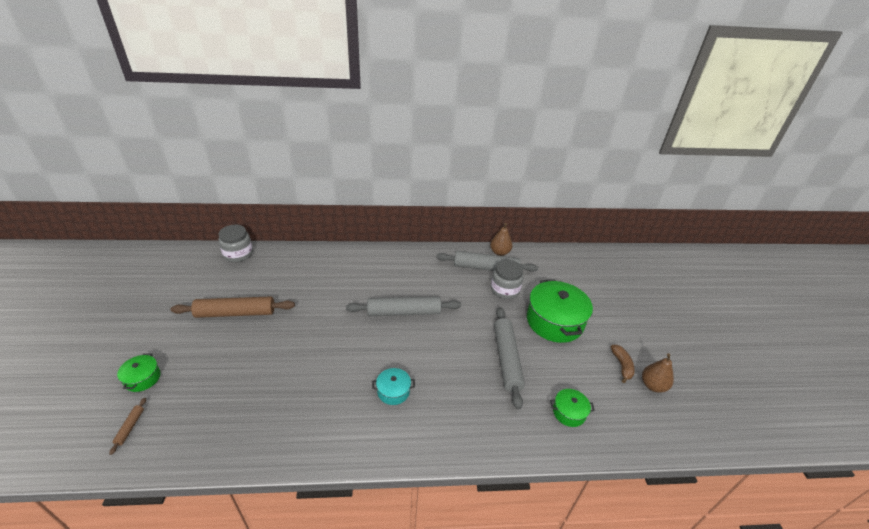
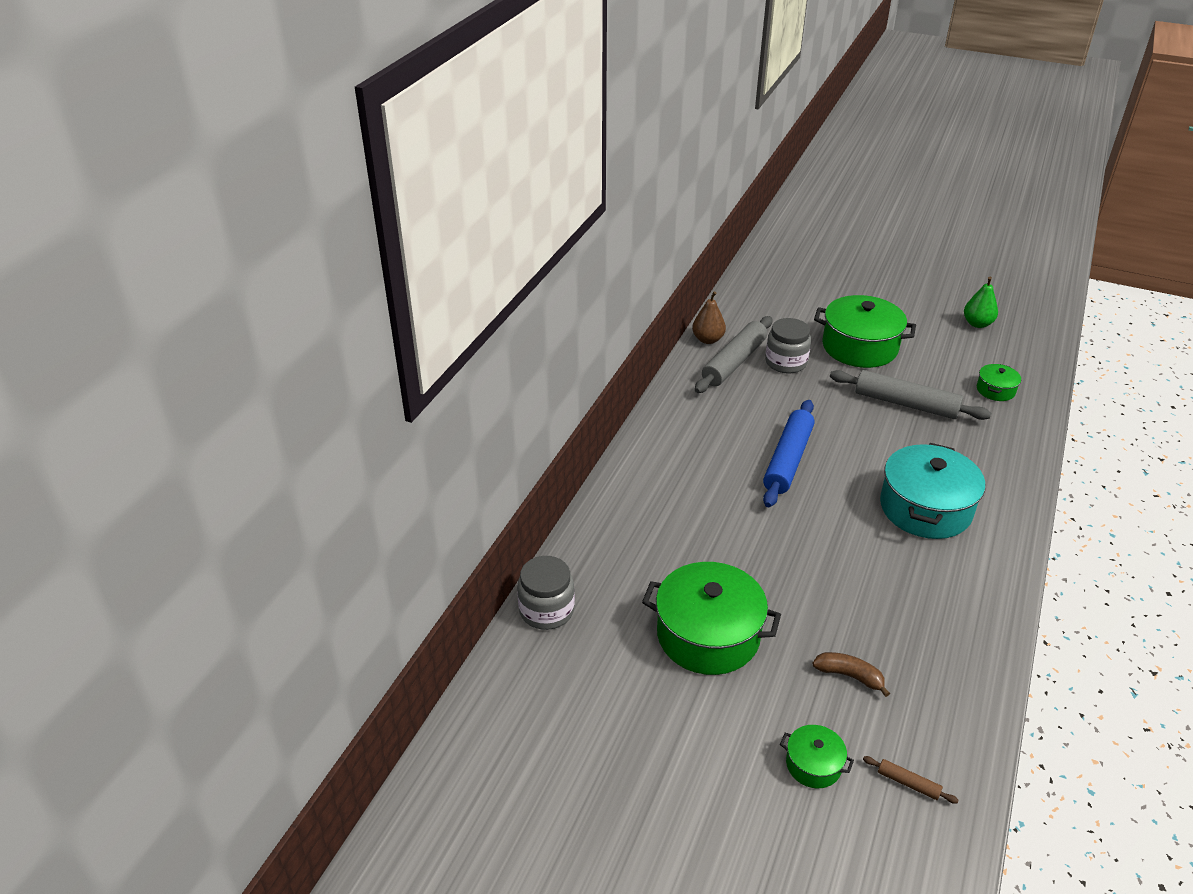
camera: 60 degrees left, 0 degrees up
brown rolling pin [170,296,295,318] -> green pot [642,562,781,675]
grey rolling pin [346,296,461,316] -> blue rolling pin [763,400,815,507]
turquoise pot [372,368,415,405] -> turquoise pot [880,443,985,539], size x2.09
brown banana [611,345,635,383] -> brown banana moved to [812,652,890,697]
brown pear [642,353,674,393] -> green pear [964,277,998,328]

